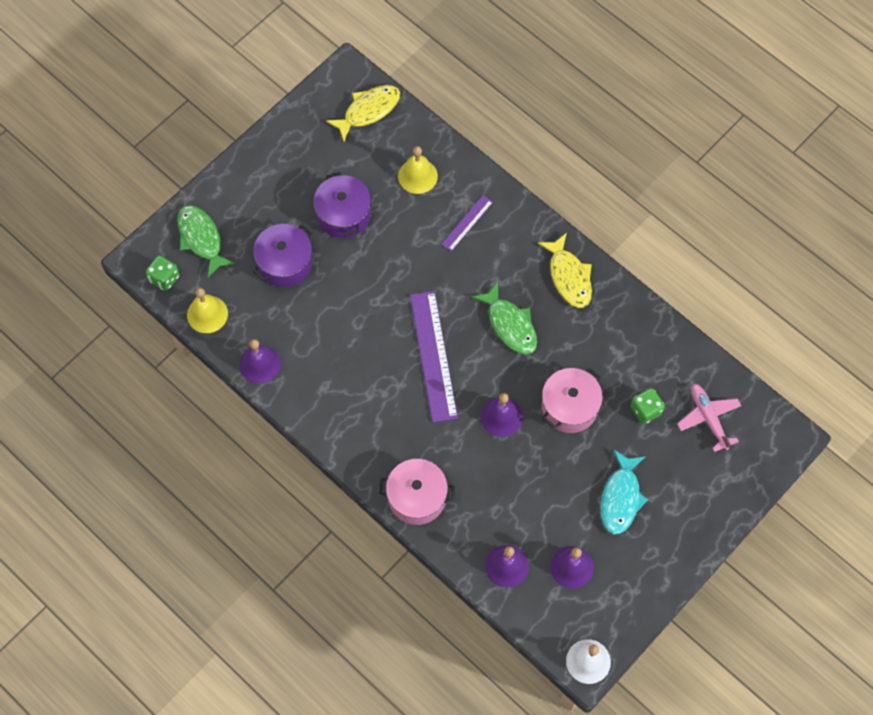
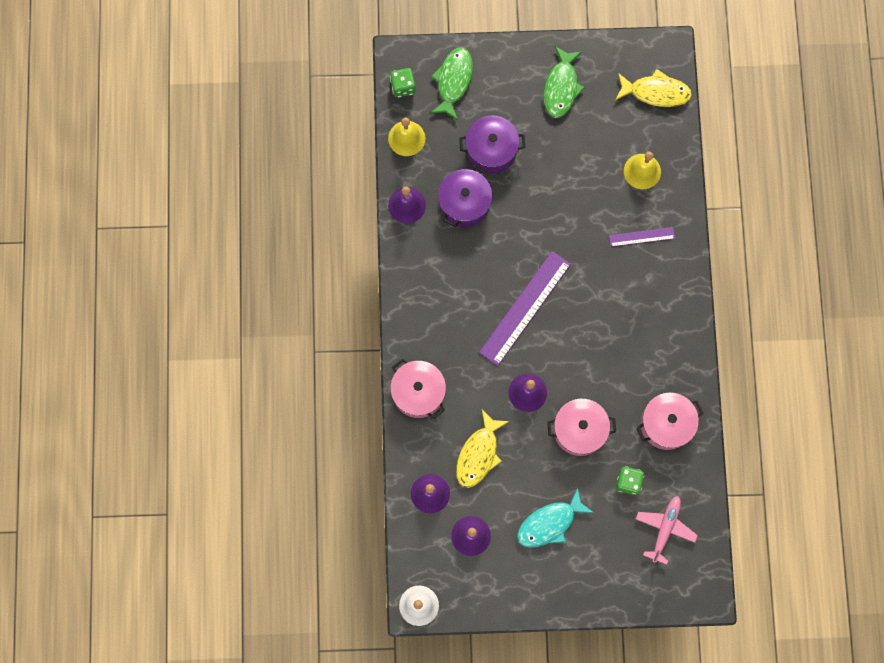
camera: 45 degrees right, 10 degrees up
purple pot [313,172,371,238] -> purple pot moved to [438,166,492,228]
green fish [472,282,537,355] -> green fish moved to [544,46,585,118]
yellow fish [538,233,592,308] -> yellow fish moved to [456,410,509,488]
none -> pink pot [636,392,703,450]

